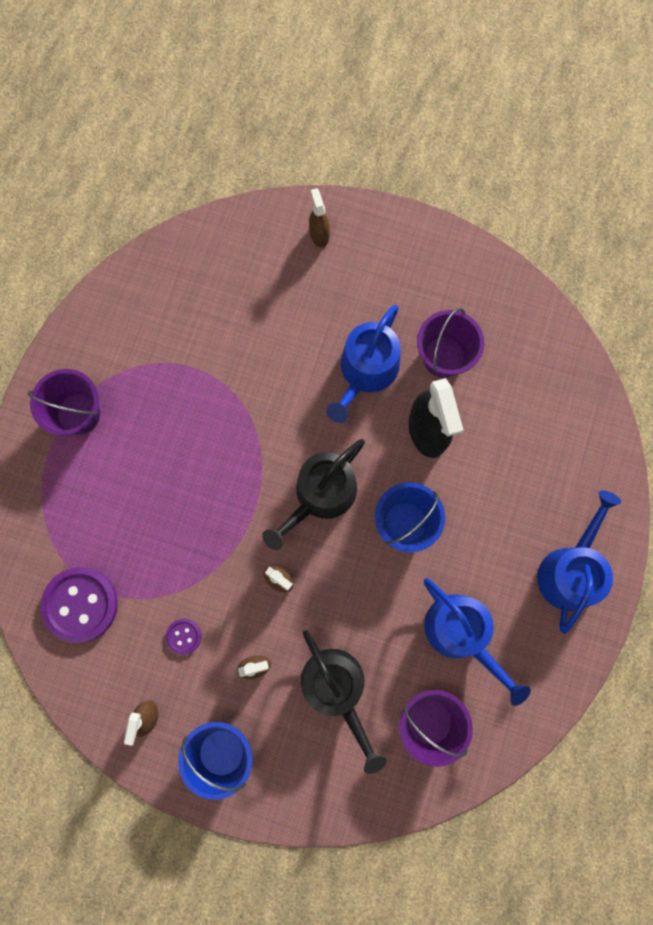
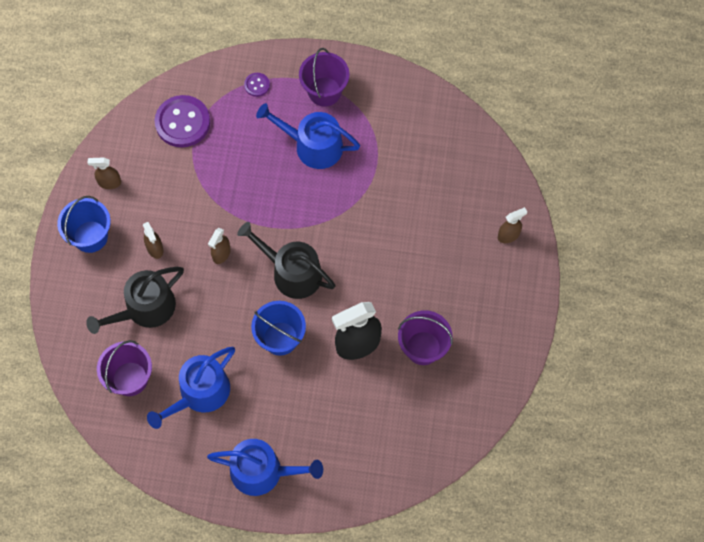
camera: 80 degrees right, 10 degrees down
purple button [166,619,201,655] -> purple button moved to [244,73,270,97]
blue watering can [327,305,401,423] -> blue watering can moved to [256,103,360,169]

